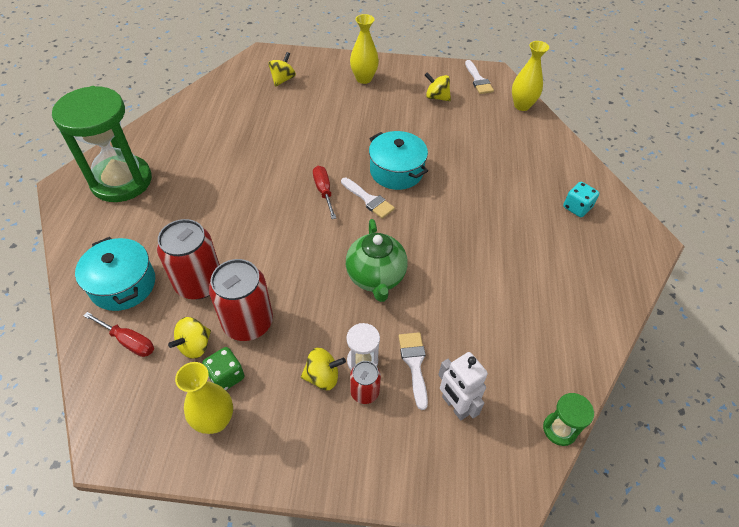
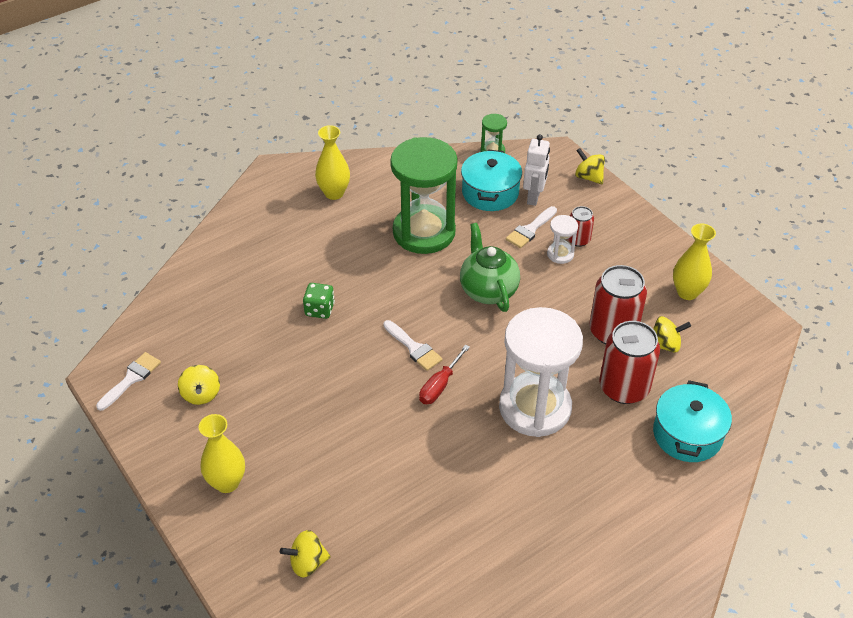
camera: 130 degrees left, 5 degrees down
green hourglass [52,86,152,202] -> green hourglass moved to [390,137,457,254]
red screwdriver [83,312,154,357] -> none
green dice [202,347,245,390] -> green dice moved to [303,283,335,319]
yellow spinning top [301,348,346,390] -> yellow spinning top moved to [575,148,605,184]
white brush [341,178,395,219] -> white brush turned 135 degrees clockwise [383,320,443,371]
green teapot [346,219,408,302] -> green teapot turned 60 degrees counterclockwise [460,223,520,312]
turquoise pot [369,131,428,190] -> turquoise pot moved to [461,150,522,211]
yellow vase [512,41,549,111] -> yellow vase moved to [315,125,350,200]
turquoise dice [563,182,599,217] -> none
none -> white hourglass [499,307,583,437]

